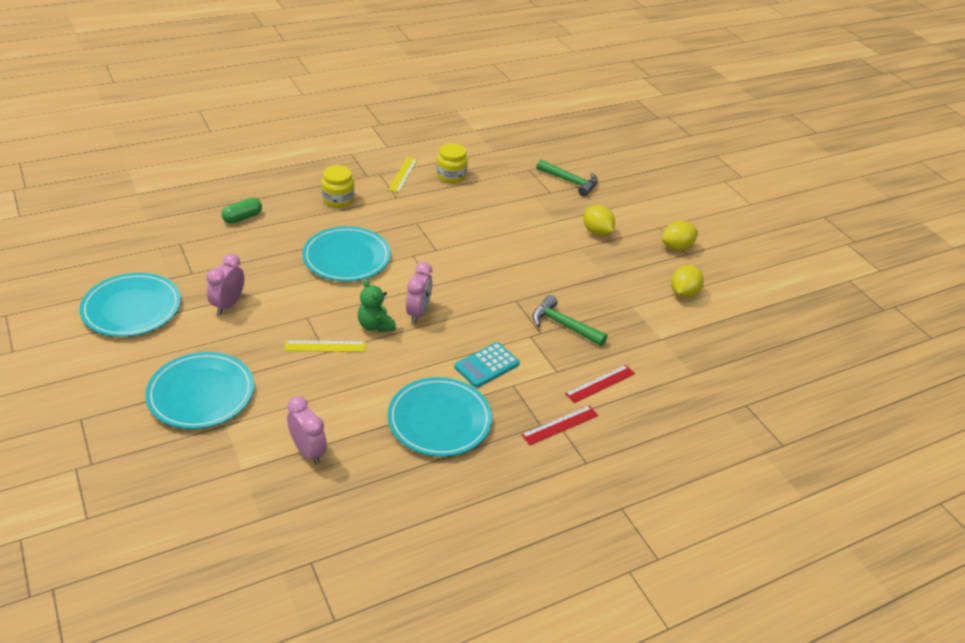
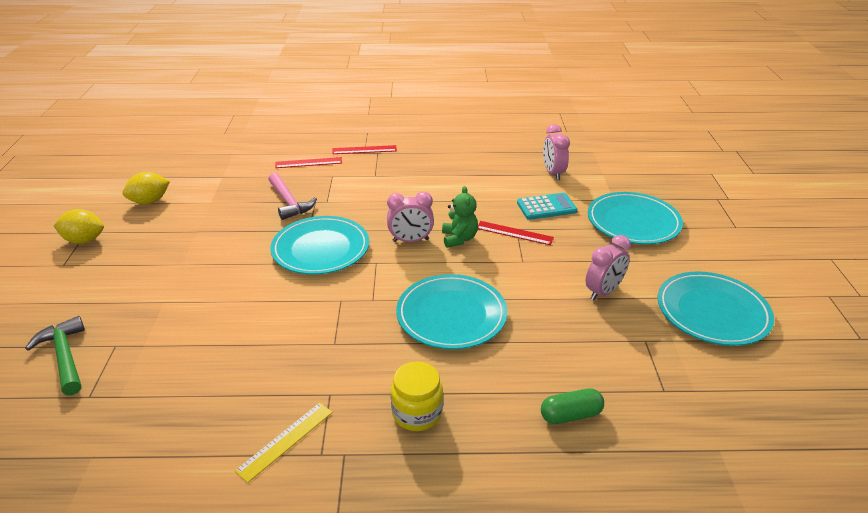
camera: 150 degrees left, 5 degrees down
yellow ruler [284,340,366,352] -> red ruler [478,221,554,245]
turquoise plate [388,377,492,457] -> turquoise plate moved to [270,216,369,275]
pink clock [406,262,432,323] -> pink clock turned 135 degrees counterclockwise [387,192,434,242]
yellow jar [436,143,468,183] -> none
turquoise calculator [454,342,520,388] -> turquoise calculator moved to [517,193,577,220]
green hammer [533,295,607,346] -> pink hammer [268,173,317,220]
yellow lemon [584,205,615,236] -> none

